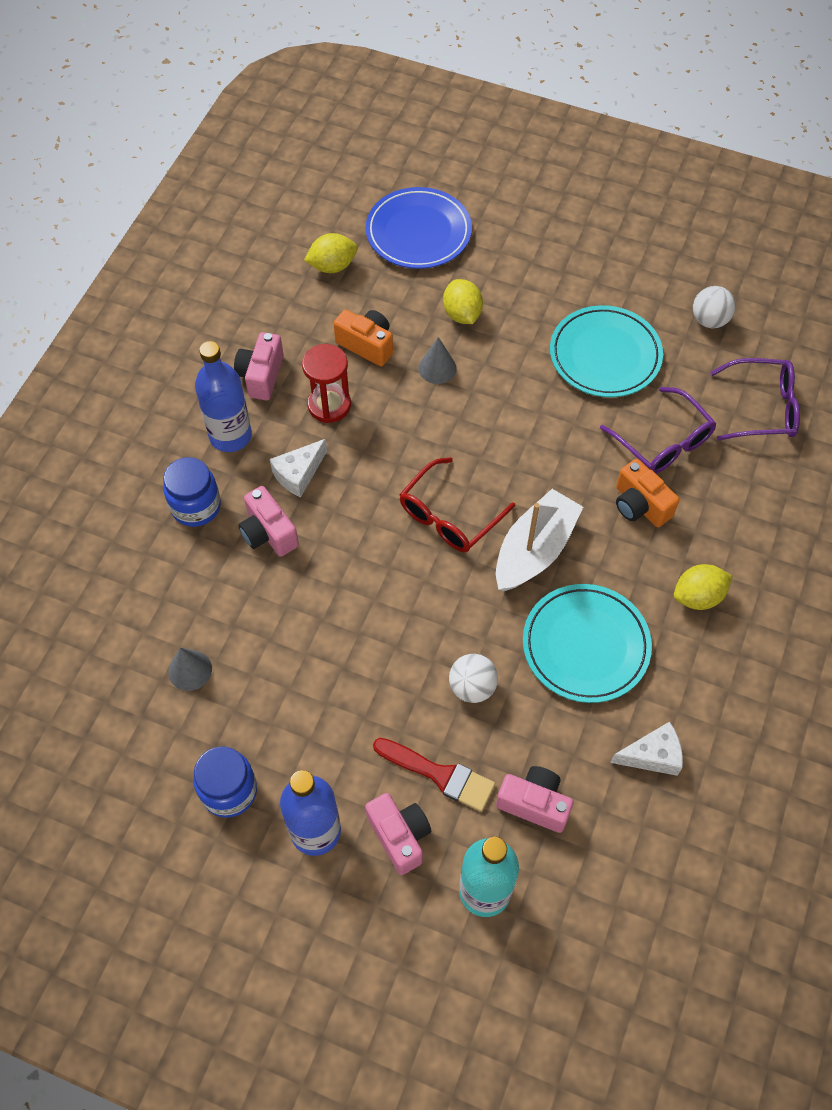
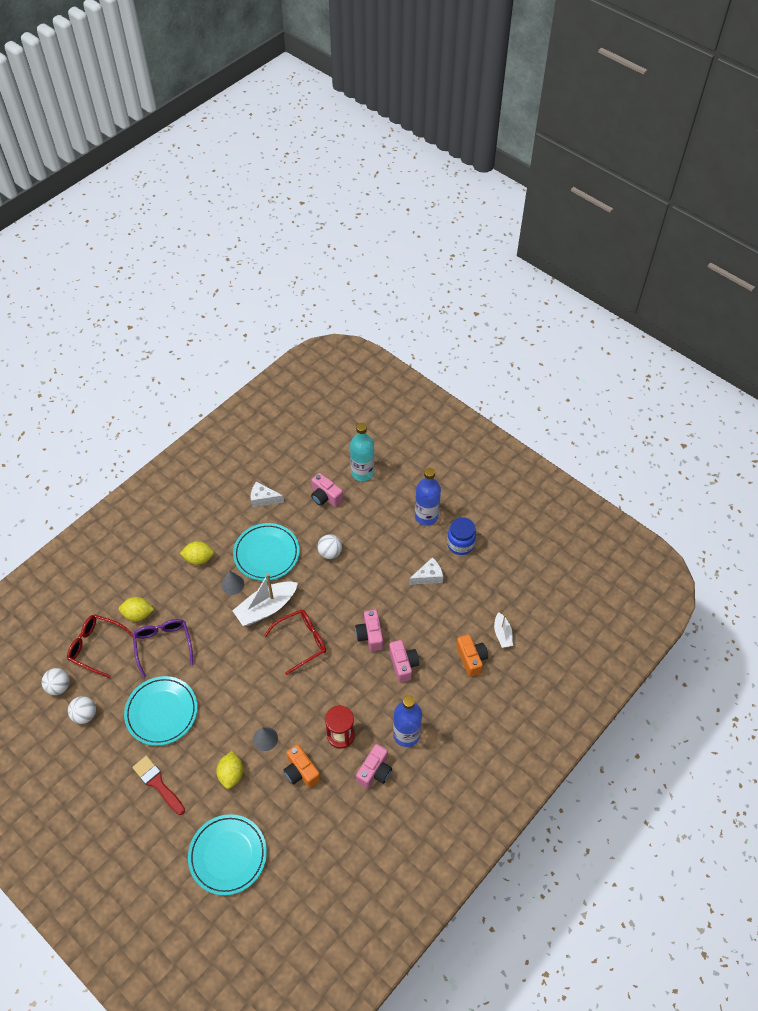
camera: 160 degrees left, 5 degrees down
blue jar [163,457,221,527] -> none
grey cone [168,647,212,691] -> grey cone moved to [222,570,244,595]
white cheese [270,439,327,497] -> white cheese moved to [409,557,443,585]
yellow lemon [304,233,358,273] -> yellow lemon moved to [119,597,154,621]
pink camera [365,793,432,875] -> pink camera moved to [355,610,383,651]
blue plate [366,187,472,269] -> turquoise plate [188,814,267,895]
red brush [373,738,495,812] -> red brush moved to [132,756,185,815]
orange camera [616,459,679,527] -> orange camera moved to [456,634,488,677]
purple glasses [710,358,800,441] -> red glasses [67,614,133,678]
none -> white ball [42,668,70,695]
none -> white boat [494,612,513,648]

